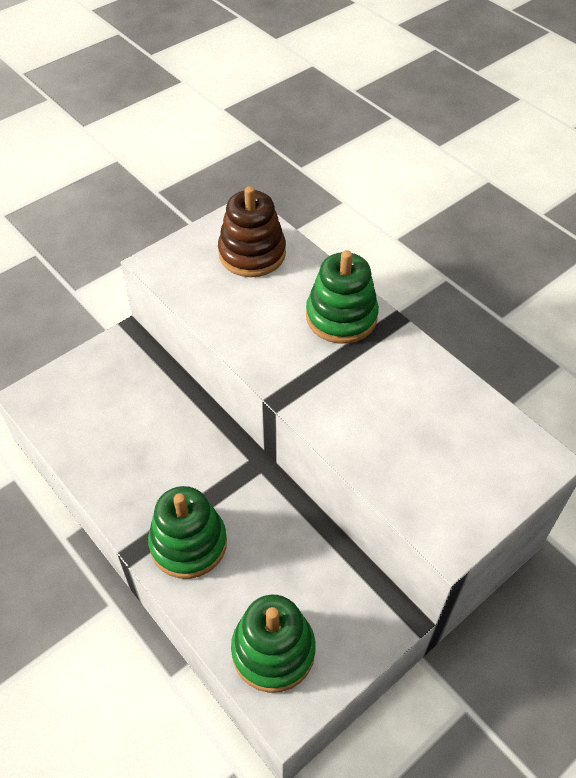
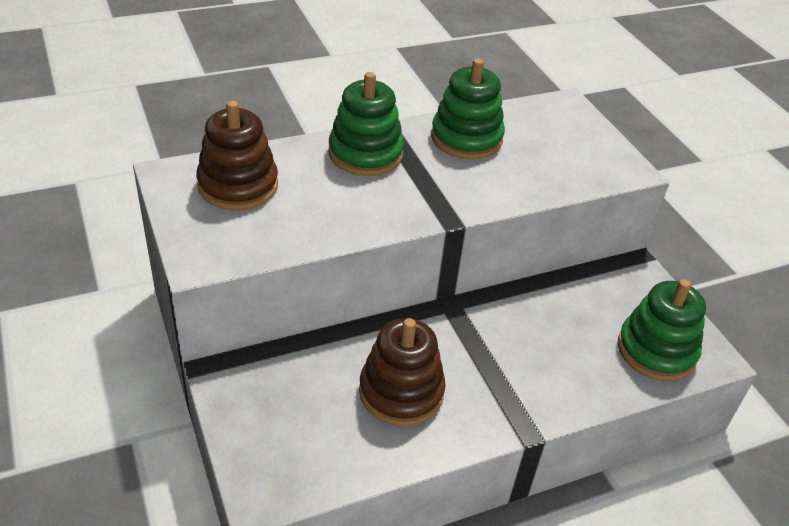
camera: 75 degrees left, 10 degrees down
green stacking toy [148,486,227,579] -> green stacking toy moved to [431,59,505,160]
none -> brown stacking toy [359,318,446,426]

